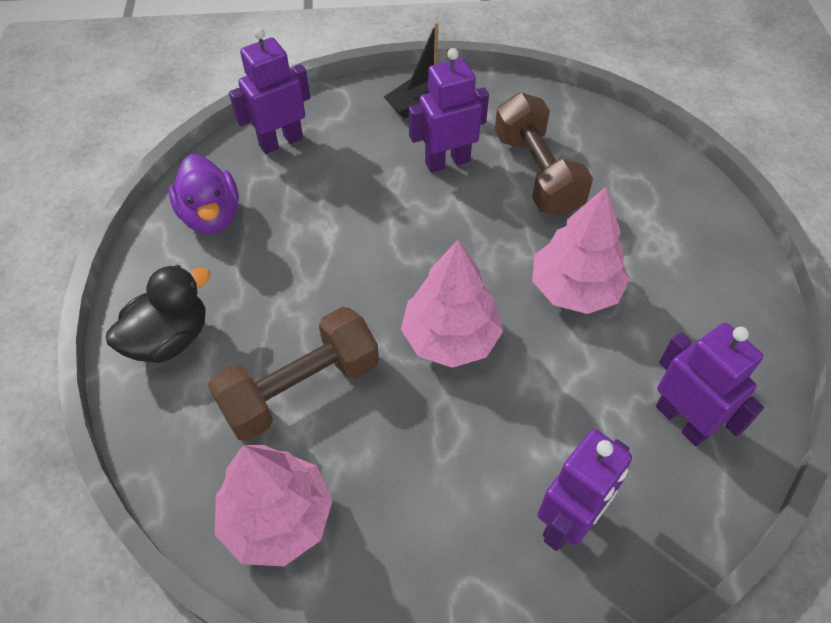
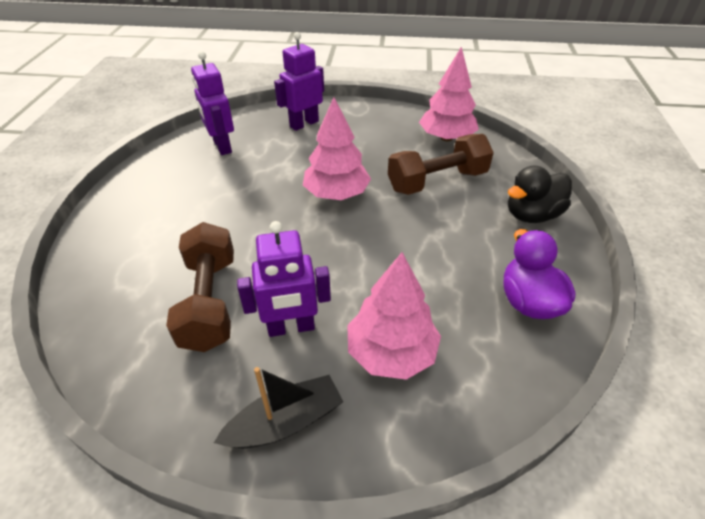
camera: 170 degrees left, 10 degrees down
purple robot [229,28,310,154] -> none
pink tree [532,187,630,314] -> pink tree moved to [347,252,441,380]

